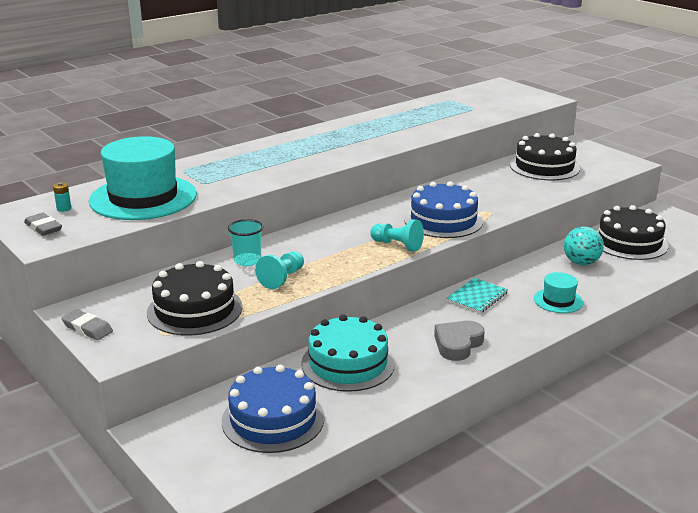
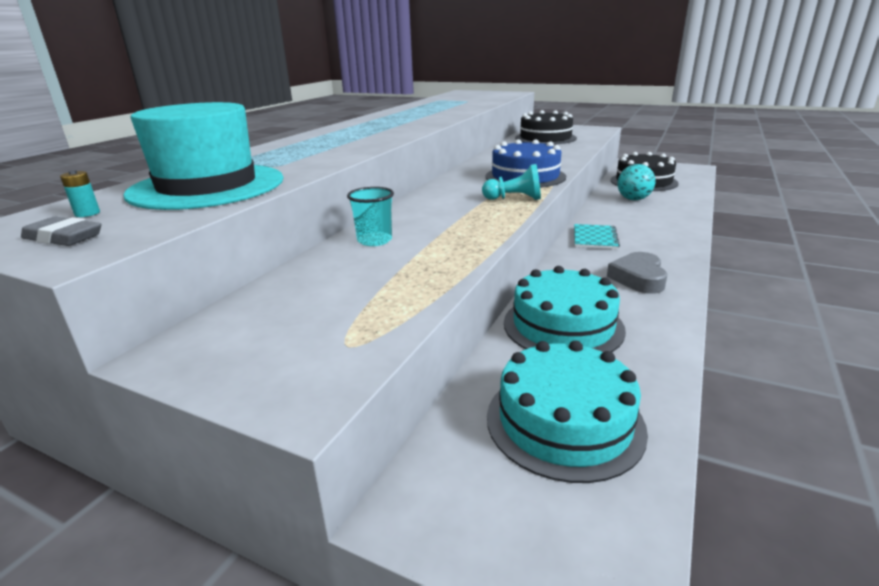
camera: 25 degrees left, 0 degrees up
grey eraser [62,309,113,340] -> none
black cake [147,261,243,336] -> none
blue cake [222,365,325,453] -> turquoise cake [487,341,648,483]
turquoise pawn [255,251,304,289] -> none
turquoise hat [534,272,583,313] -> none

